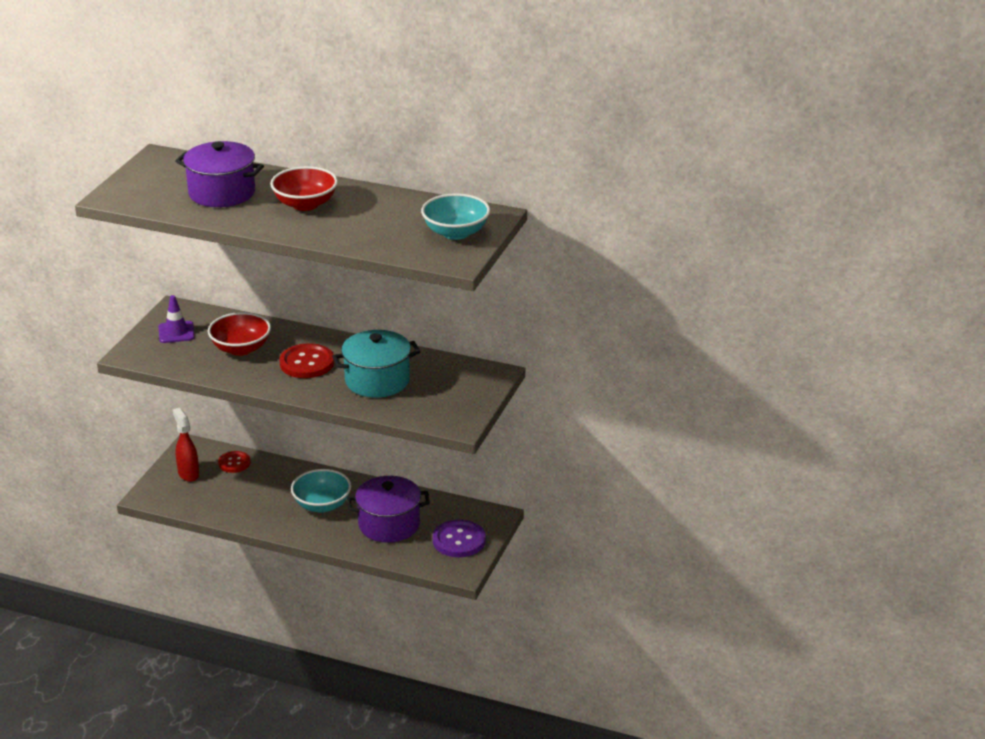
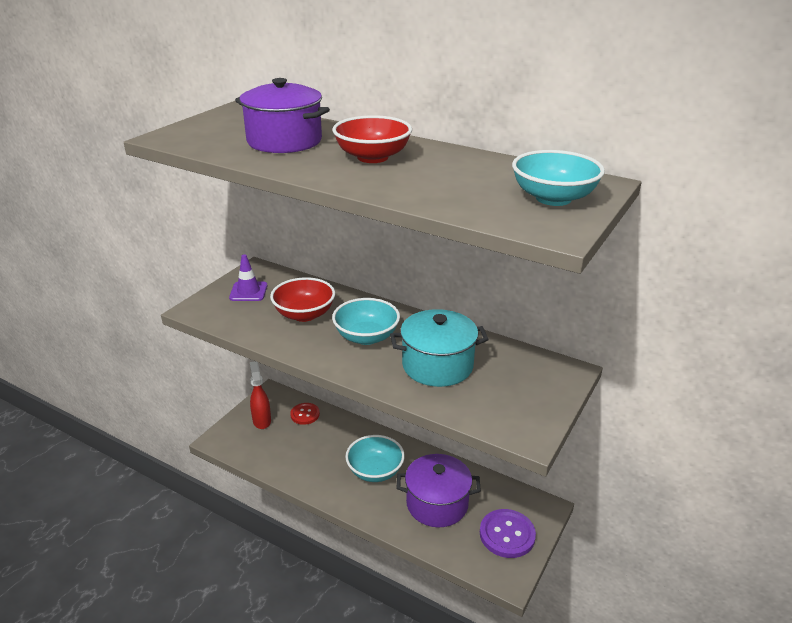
camera: 10 degrees right, 0 degrees up
red button [279,343,334,378] -> turquoise bowl [332,298,400,345]

